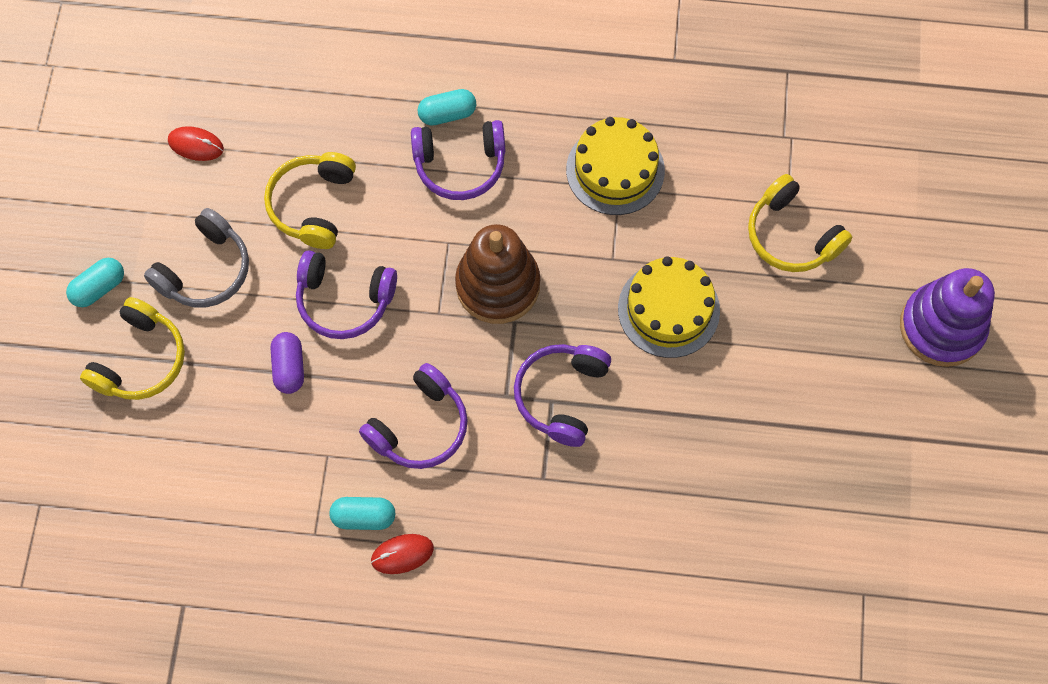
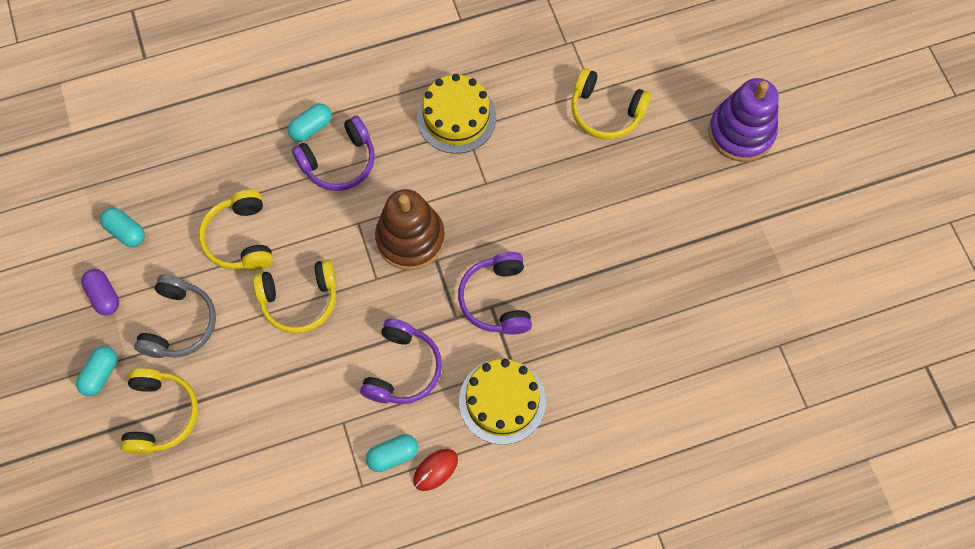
camera: 25 degrees left, 0 degrees up
red mouse [168,126,224,161] -> turquoise capsule [100,208,145,247]
purple capsule [271,332,304,394] -> purple capsule moved to [81,269,119,315]
purple headphones [296,250,397,339] -> yellow headphones [253,259,337,334]
yellow cake [618,256,720,358] -> yellow cake moved to [459,359,546,445]

